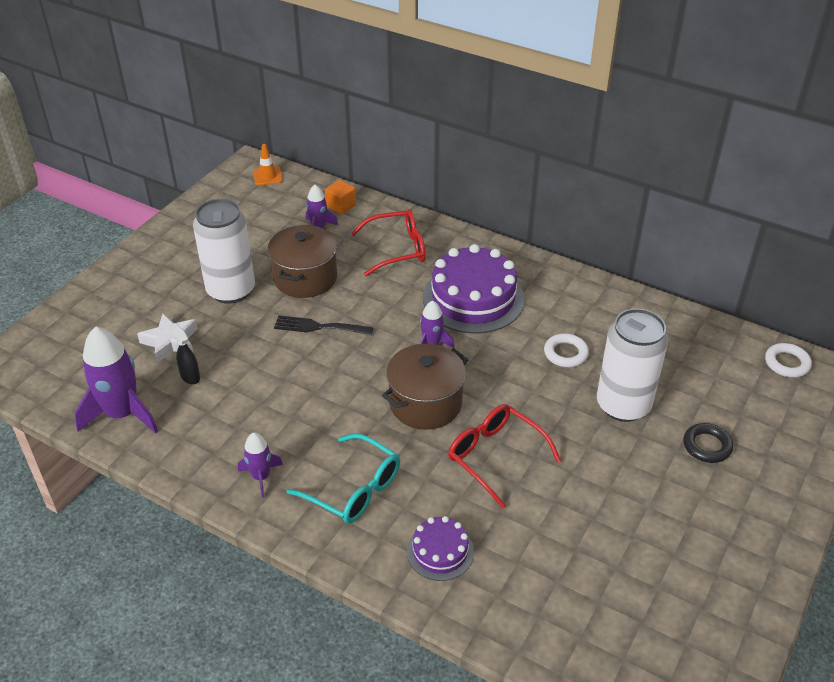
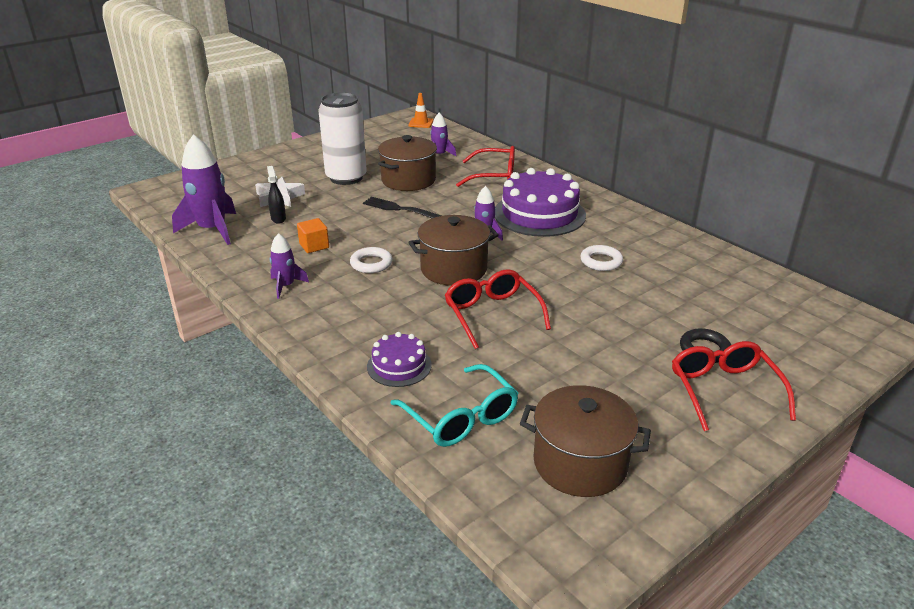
camera: 20 degrees right, 10 degrees down
turquoise glasses [286,433,400,524] -> turquoise glasses moved to [391,364,518,447]
orange cube [325,180,356,215] -> orange cube moved to [297,218,329,253]
white can [597,308,668,422] -> none
white ring [765,343,812,378] -> white ring moved to [350,247,393,273]
none -> brown pot [520,385,651,497]
none -> red glasses [672,341,796,431]

